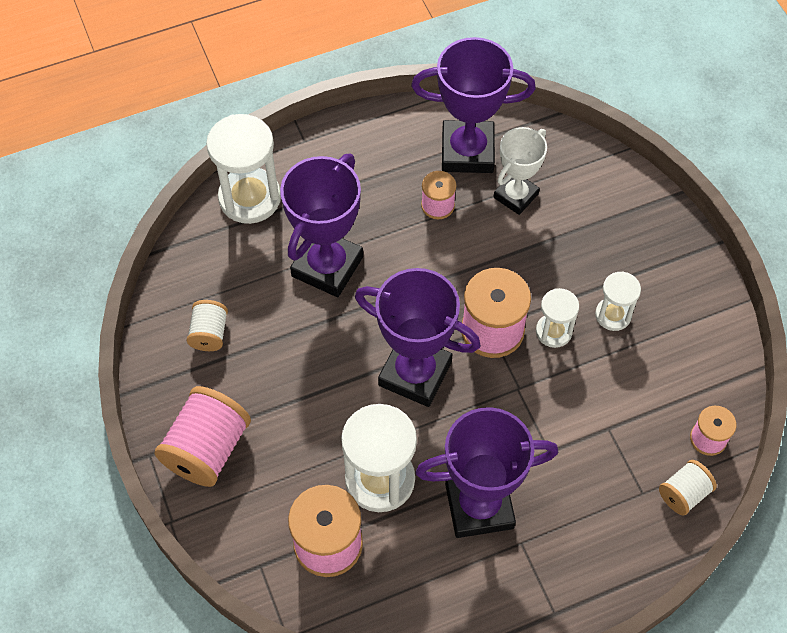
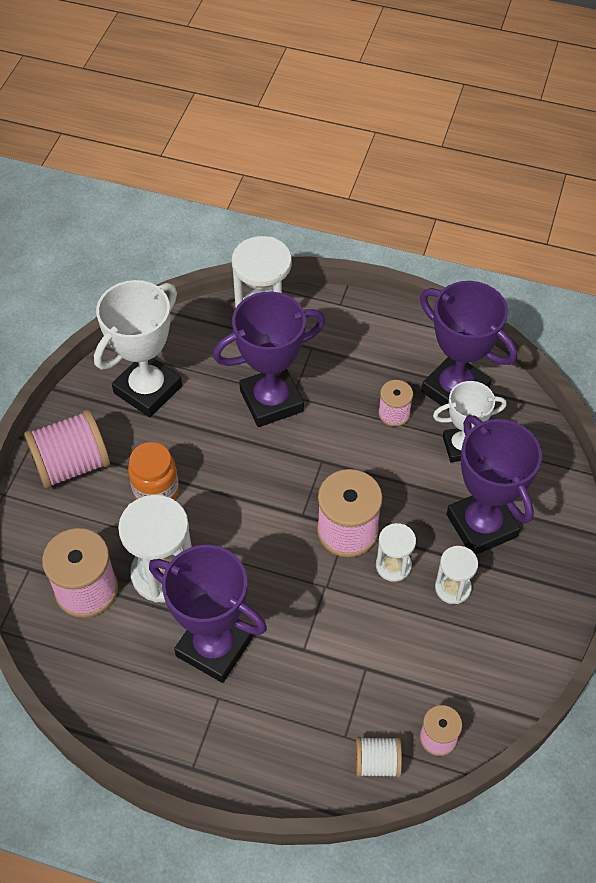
camera: 40 degrees right, 5 degrees down
white spool [187,300,228,351] -> white trophy [94,280,182,417]
purple trophy [355,268,481,407] -> purple trophy moved to [446,415,542,555]
none -> orange jar [128,442,179,500]

